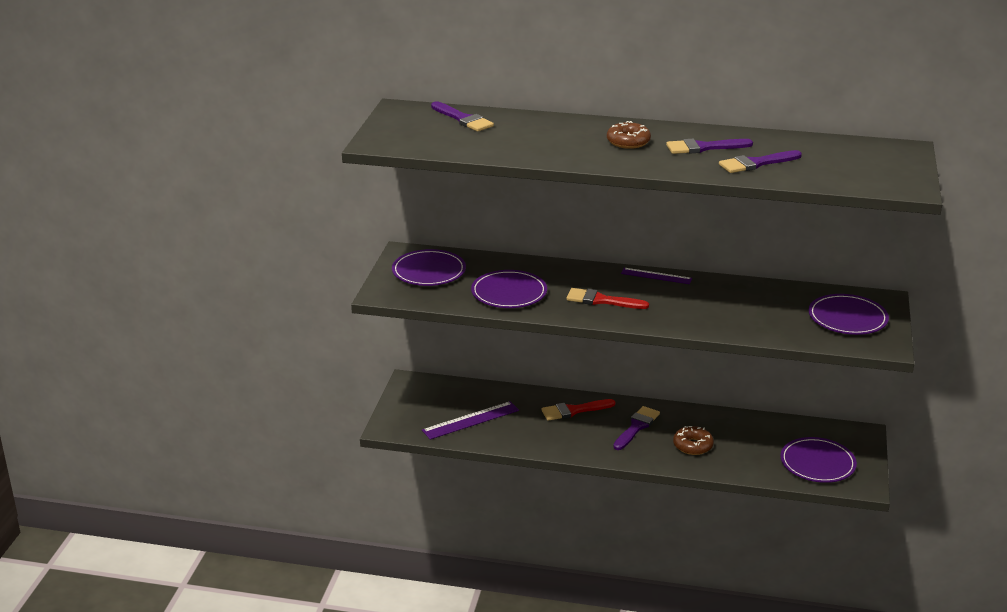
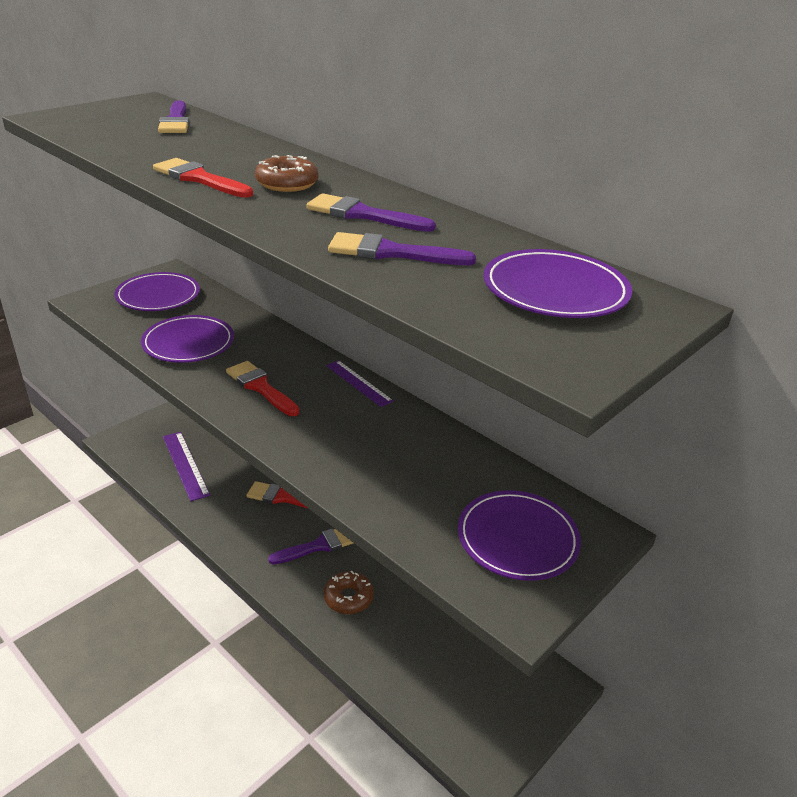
camera: 30 degrees right, 5 degrees up
purple ruler [422,401,519,440] -> purple ruler turned 60 degrees clockwise [163,432,210,501]
purple plate [780,437,857,483] -> purple plate moved to [483,249,632,318]
none -> red brush [153,158,253,198]

